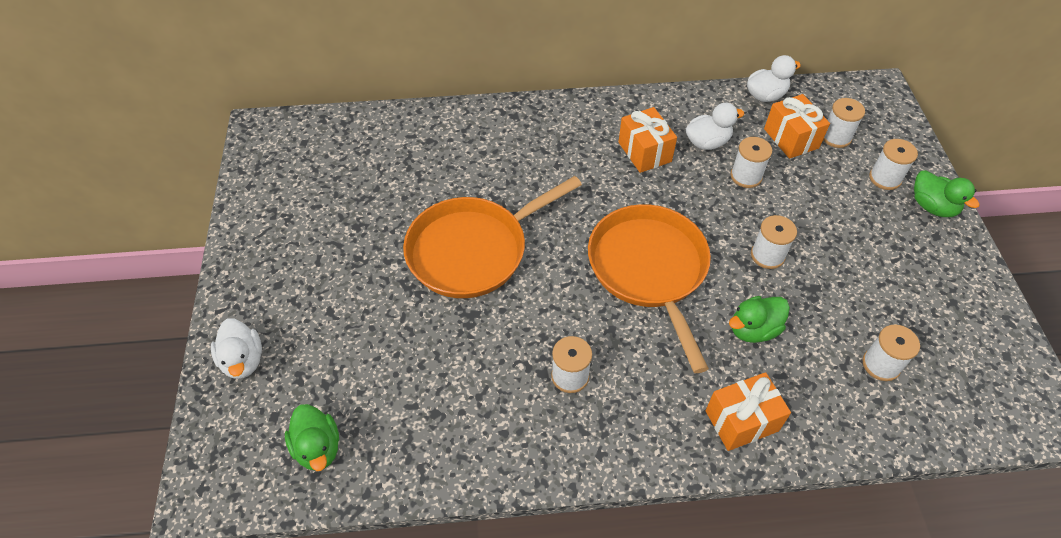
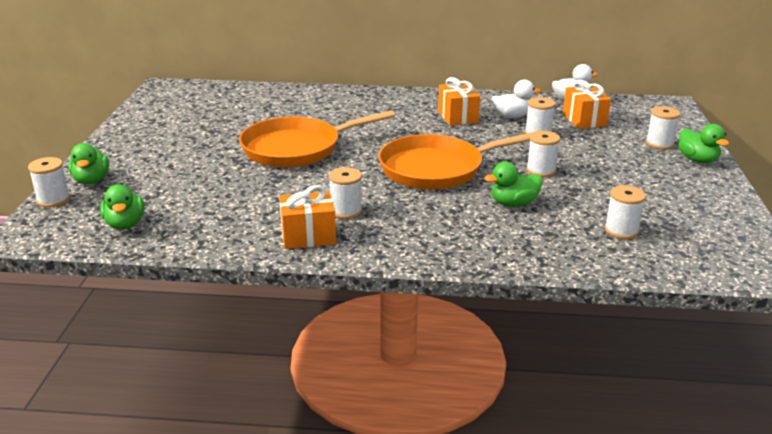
camera: 10 degrees right, 25 degrees down
white duck [211,318,262,379] -> green duck [68,143,109,184]
orange pan [588,204,711,373] -> orange pan turned 105 degrees counterclockwise [378,132,533,190]
orange gift [705,372,791,451] -> orange gift moved to [279,185,336,249]
white spool [823,98,865,148] -> white spool moved to [28,157,70,208]

